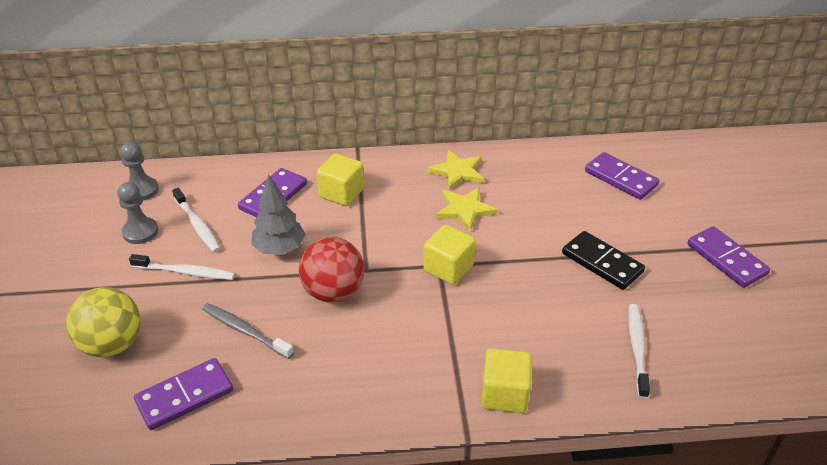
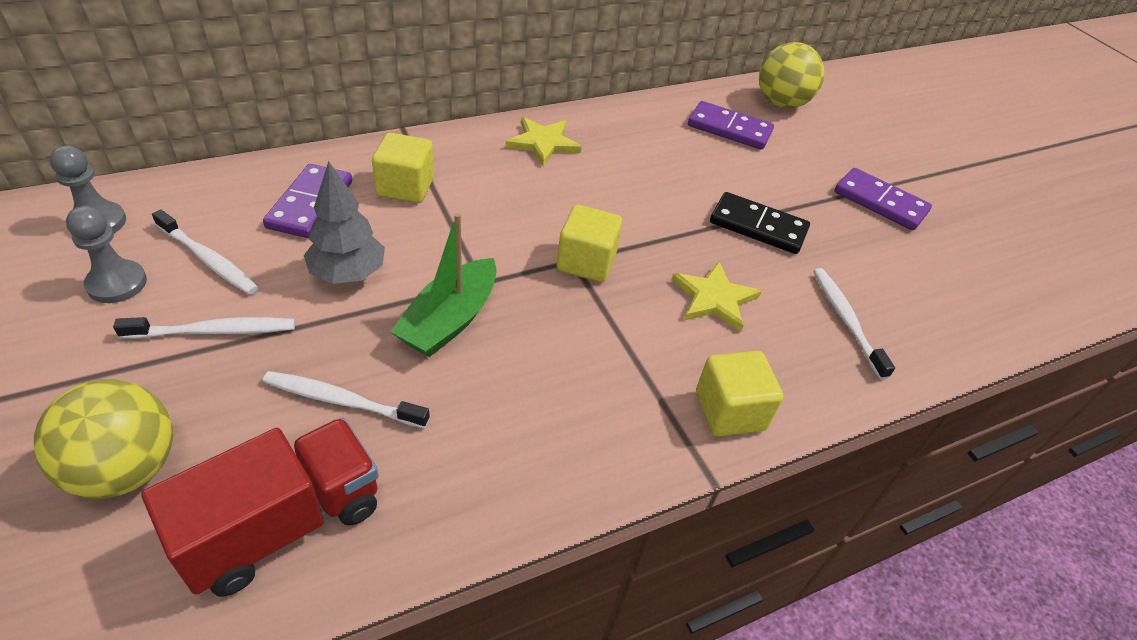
camera: 25 degrees left, 5 degrees up
purple domino [134,358,233,430] -> red truck [141,418,379,596]
grey toothbrush [202,303,294,359] -> white toothbrush [263,371,430,428]
red ball [299,237,365,303] -> green boat [390,213,497,357]
yellow star [436,187,498,231] -> yellow star moved to [671,261,762,332]
none -> yellow ball [759,42,825,108]

